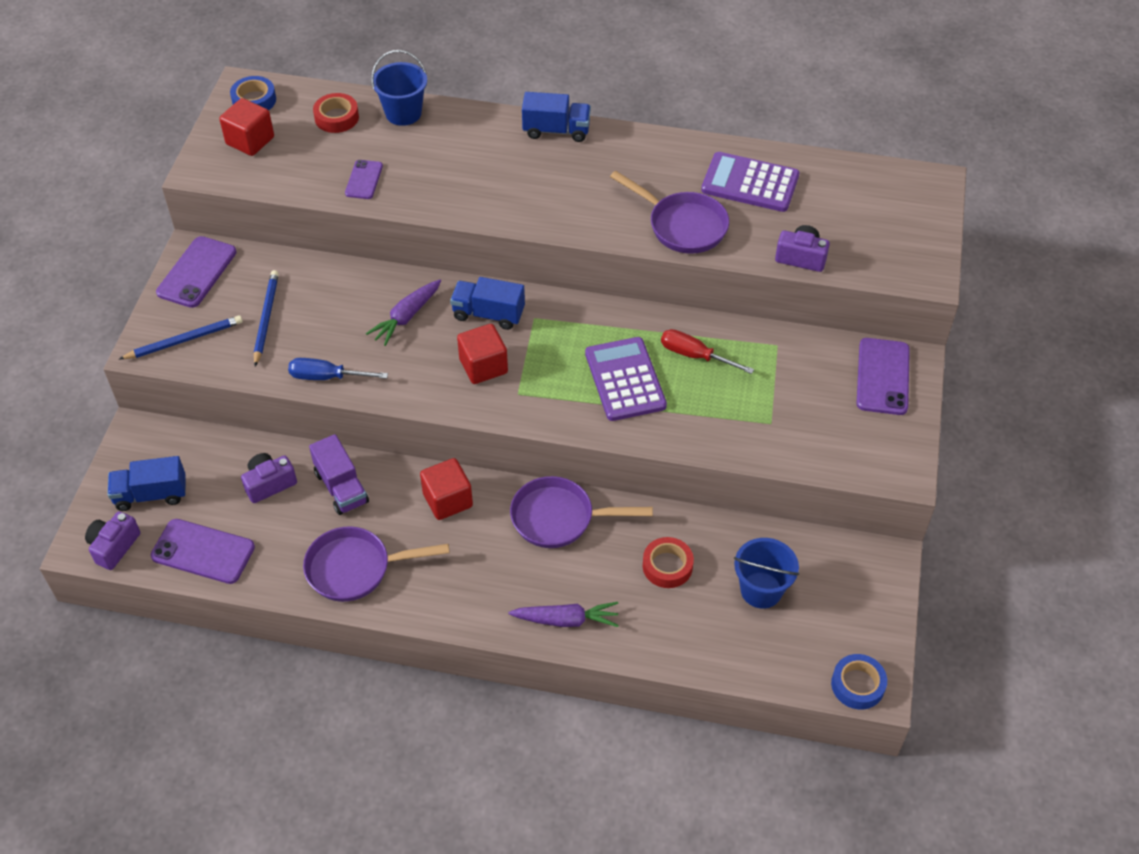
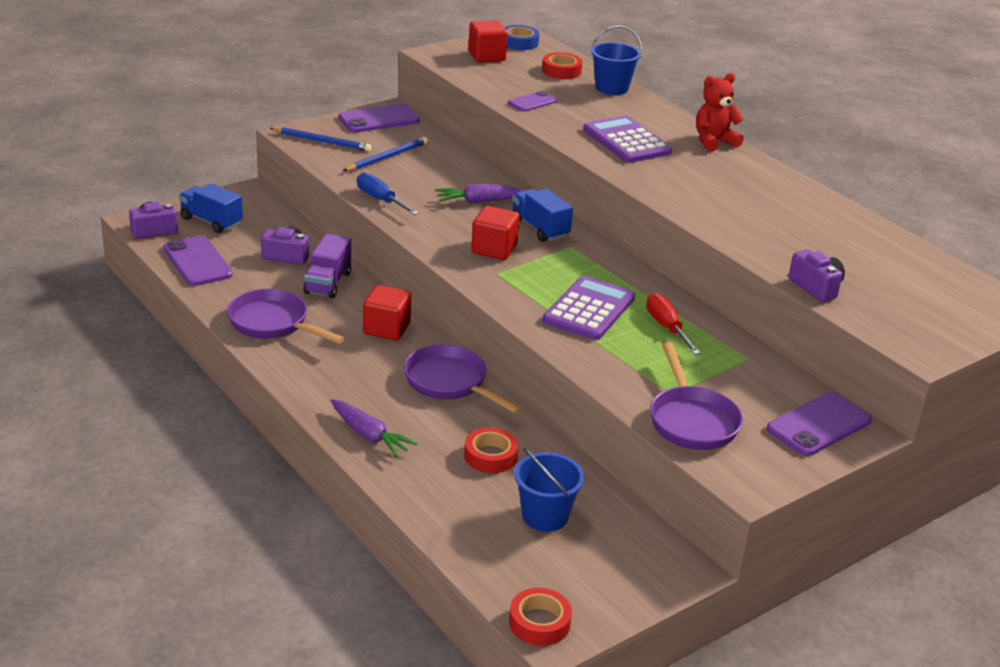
camera: 40 degrees right, 20 degrees down
blue truck [522,92,591,142] -> red teddy bear [696,73,744,152]
purple pan [610,171,729,254] -> purple pan moved to [650,343,743,450]
purple calculator [701,152,799,212] -> purple calculator moved to [583,115,672,163]
blue tape [831,654,887,710] -> red tape [509,588,572,646]

